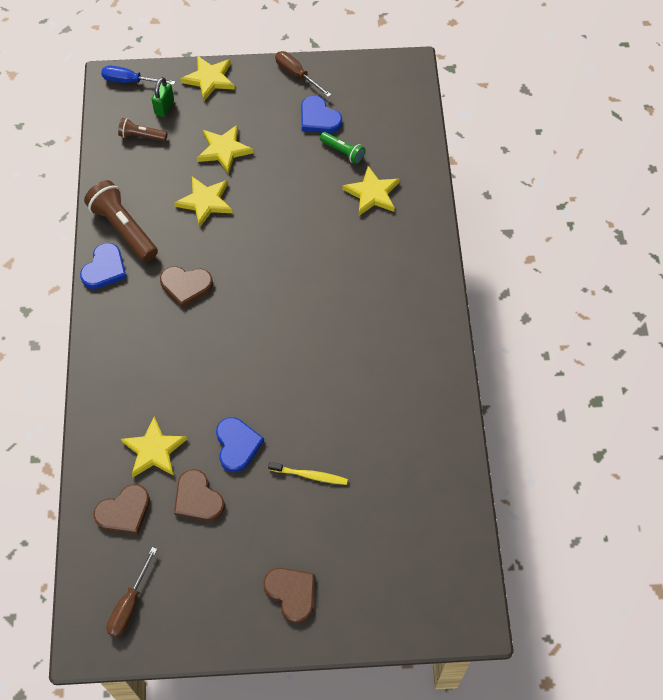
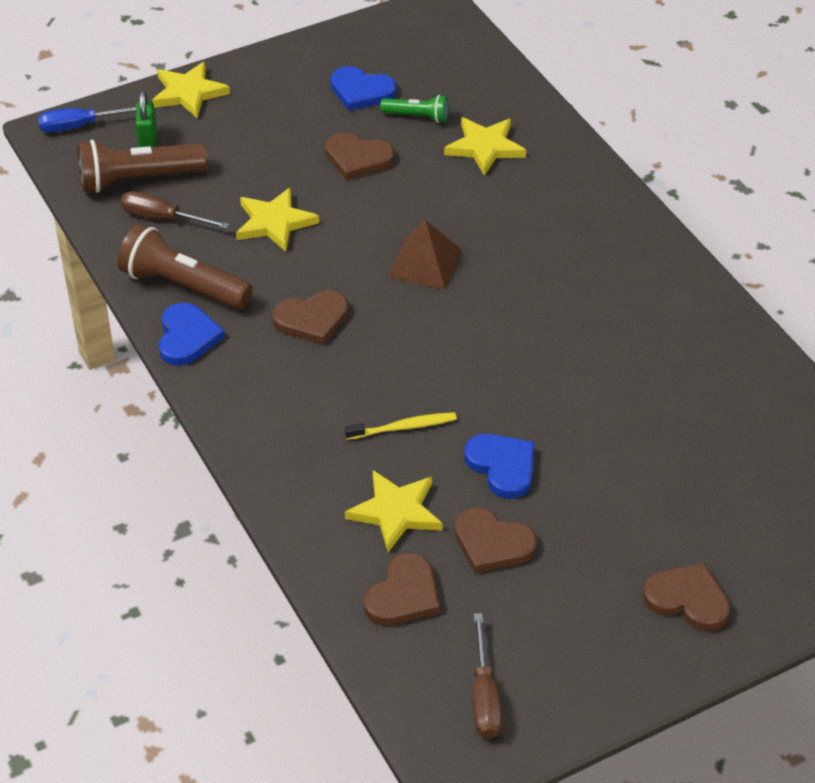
camera: 25 degrees left, 15 degrees down
brown flashlight [118,118,167,141] -> brown flashlight [77,139,207,193], size x1.82
yellow star [197,125,254,174] -> none
yellow toothbrush [268,462,348,485] -> yellow toothbrush moved to [345,412,457,440]
brown screwdriver [275,51,331,97] -> brown screwdriver moved to [121,191,229,229]
none -> brown heart [325,132,394,180]
none -> brown pyramid [387,219,462,290]

